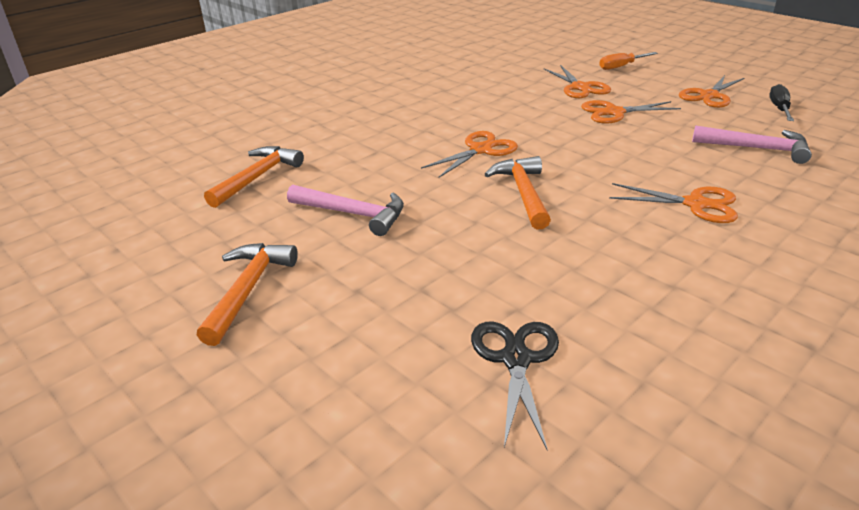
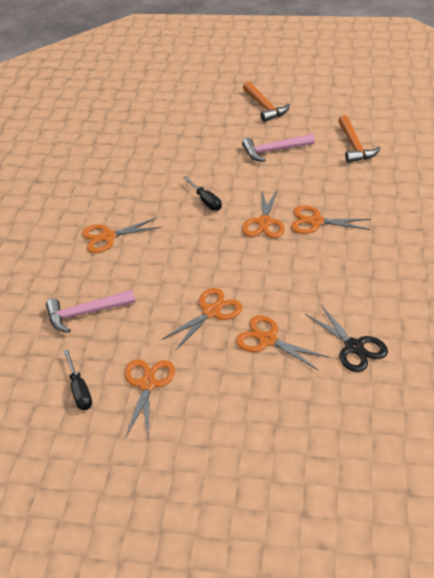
camera: 145 degrees right, 10 degrees up
black scissors [471,322,559,450] -> black scissors moved to [305,305,388,372]
orange hammer [484,156,551,230] -> black screwdriver [183,176,222,211]
orange screwdriver [599,52,658,70] -> none
none -> orange scissors [291,206,371,234]

